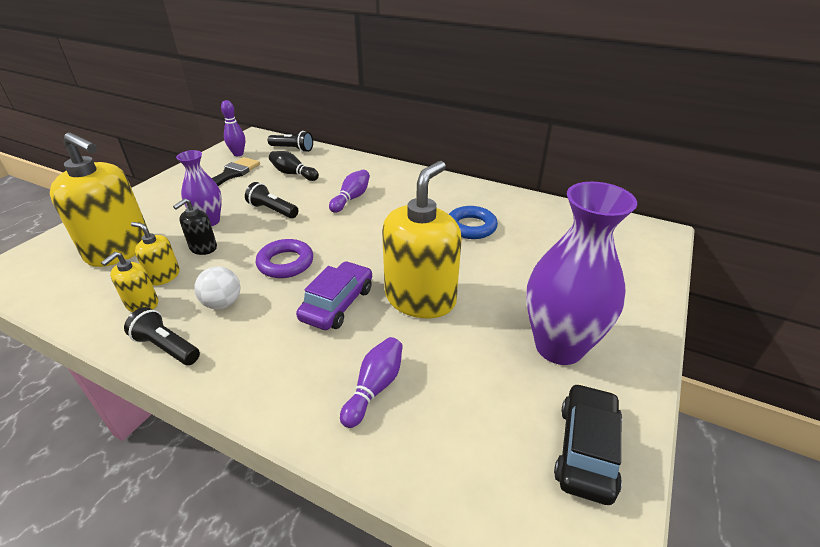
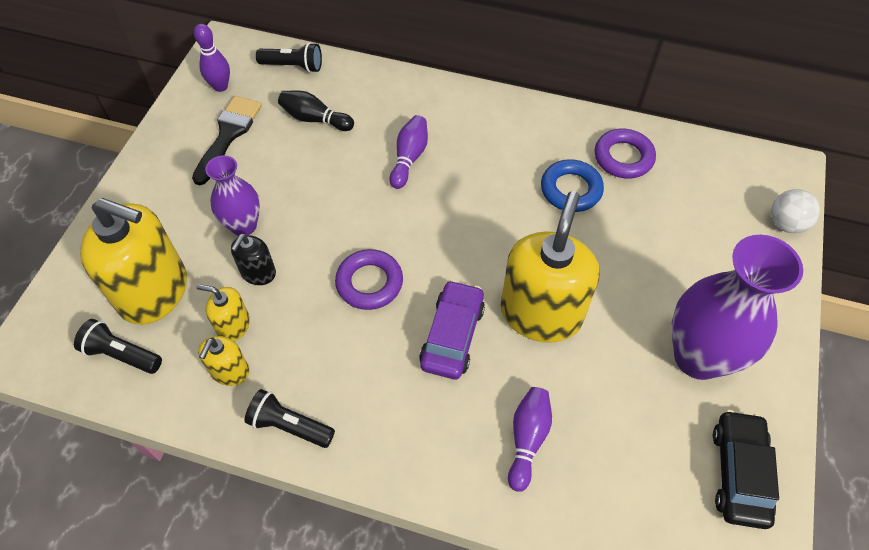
camera: 10 degrees left, 20 degrees up
white ball [194,266,241,309] -> white ball moved to [771,189,820,233]
black flashlight [245,182,299,218] -> black flashlight moved to [74,319,162,374]
none -> purple ring [595,129,656,179]

